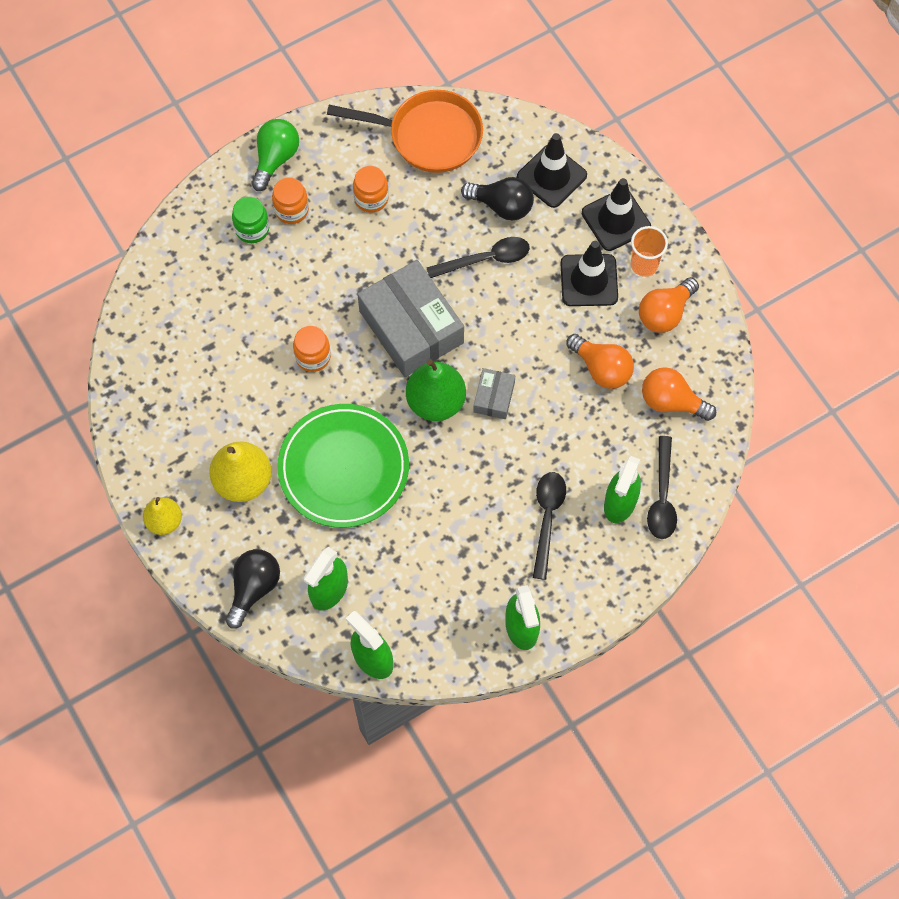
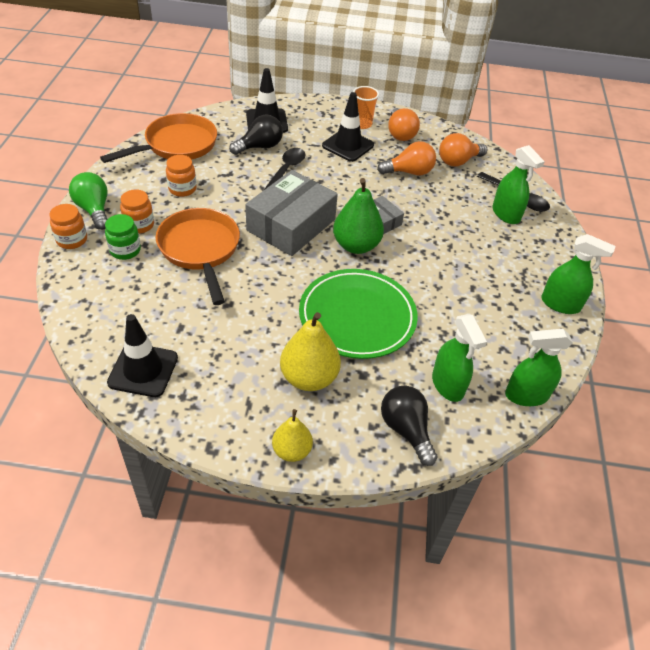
camera: 55 degrees left, 20 degrees down
orange jar [293,326,331,372] -> orange jar moved to [49,204,87,249]
grey box [357,260,464,377] -> grey box turned 60 degrees counterclockwise [245,170,338,256]
black spoon [533,472,566,580] -> none
black traffic cone [582,178,651,251] -> black traffic cone moved to [107,314,178,397]
none -> orange pan [156,208,240,305]

